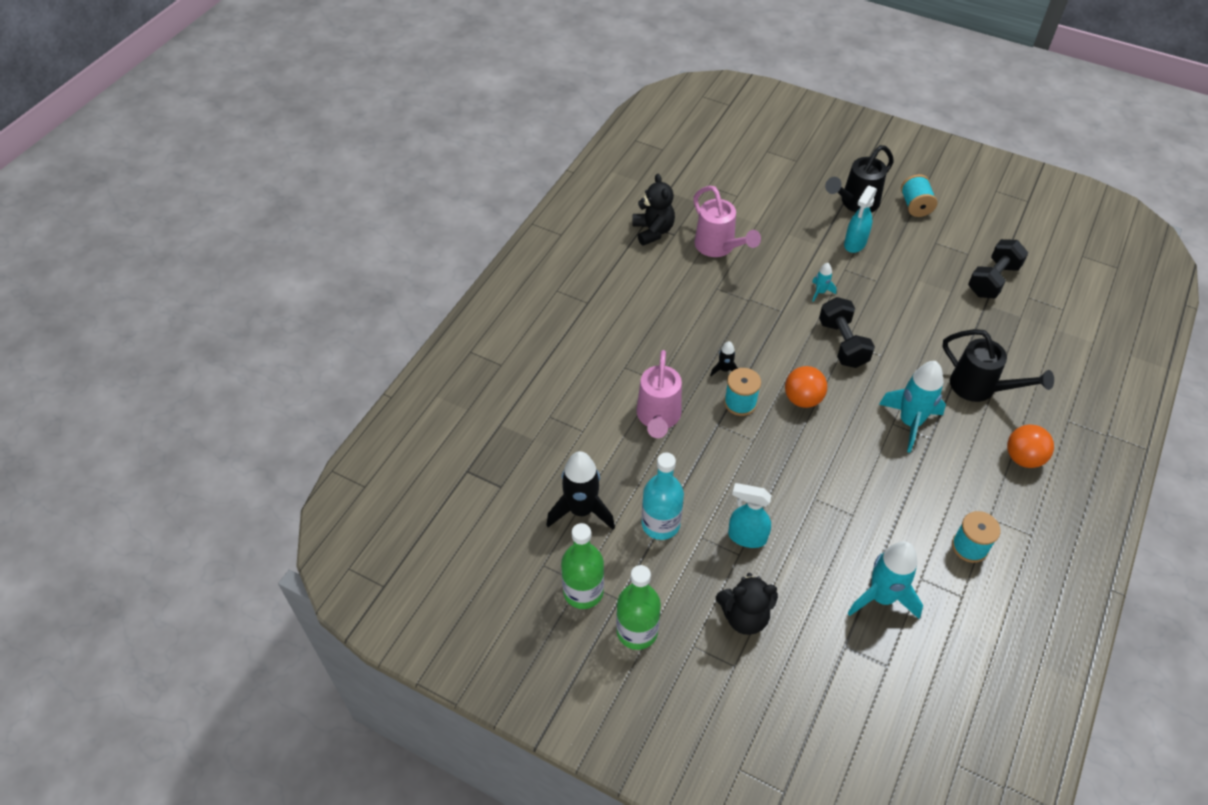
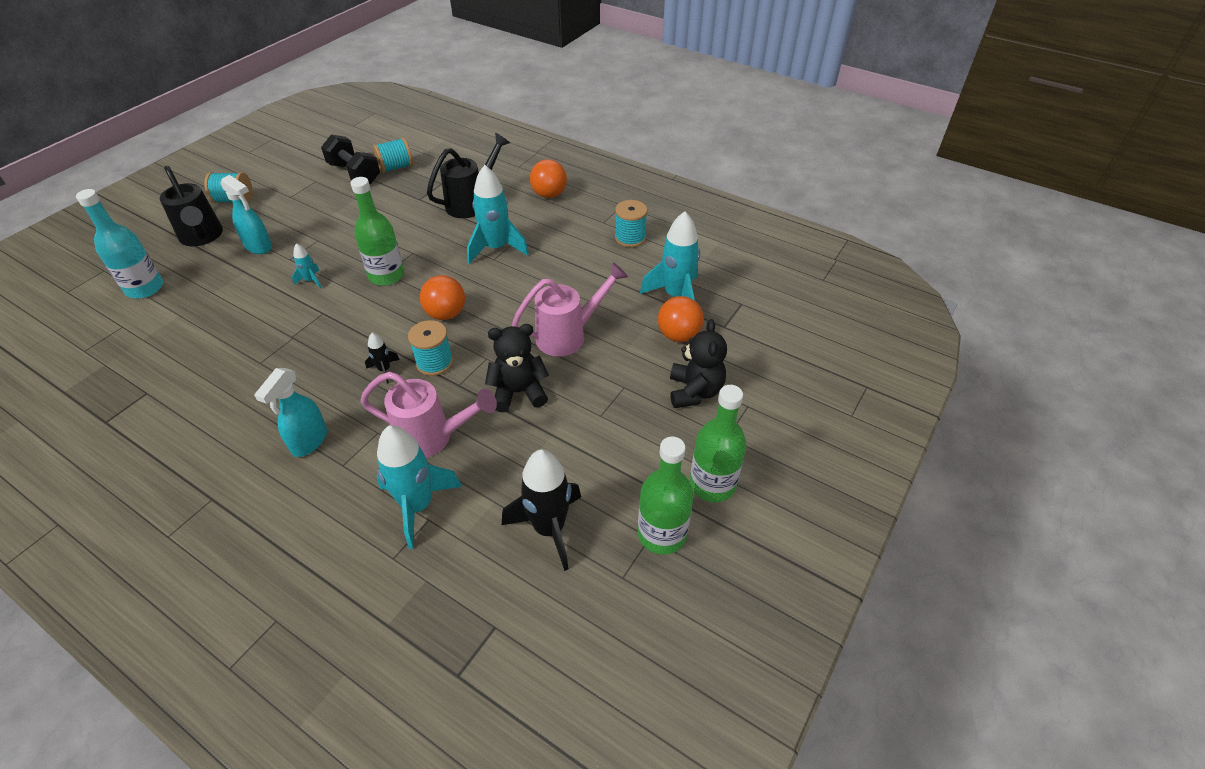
camera: 85 degrees left, 5 degrees down
black teddy bear [633,174,675,246] -> black teddy bear moved to [485,324,549,412]
turquoise bottle [642,453,684,540] -> turquoise bottle moved to [76,189,163,299]
pink watering can [693,186,761,257] -> pink watering can moved to [512,262,628,357]
turquoise spray bottle [728,483,772,548] -> turquoise spray bottle moved to [254,368,327,457]
black dumbbell [819,297,875,368] -> green bottle [350,177,404,286]
none -> turquoise spool [373,137,413,173]
none -> turquoise rocket [377,425,462,549]
none -> orange ball [658,296,704,342]

